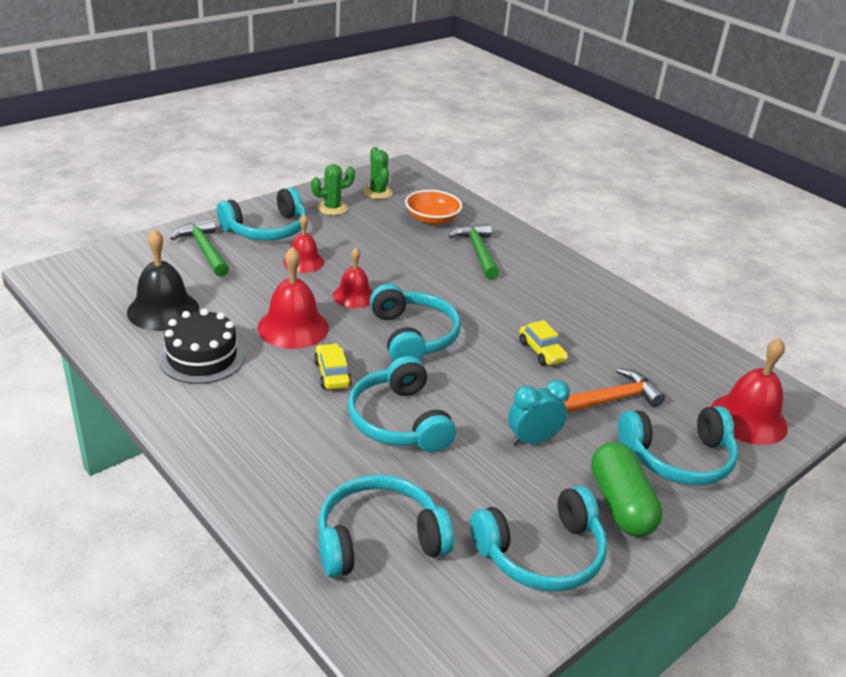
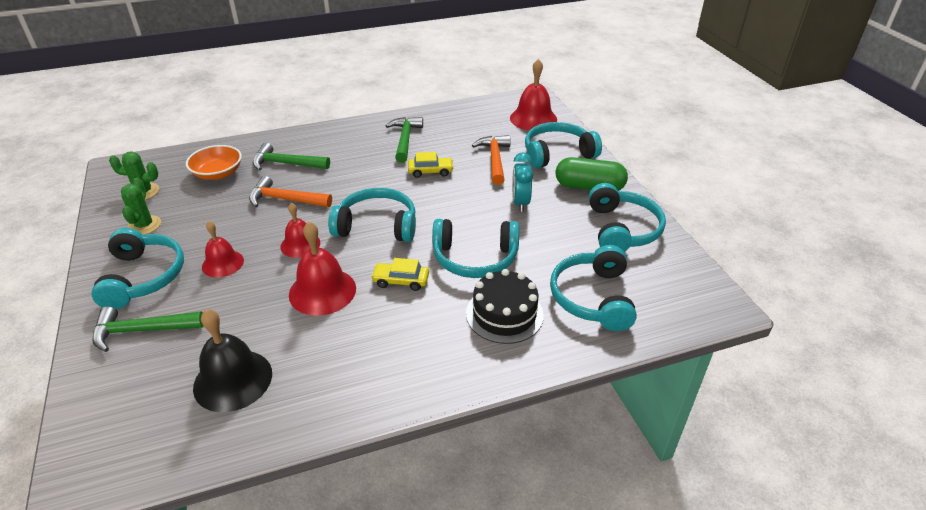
camera: 65 degrees left, 5 degrees up
black cake [159,309,245,384] -> black cake moved to [466,269,544,344]
turquoise headphones [618,406,739,485] -> turquoise headphones turned 120 degrees counterclockwise [525,122,602,168]
none -> orange hammer [249,176,332,207]
none -> green hammer [385,117,423,163]

